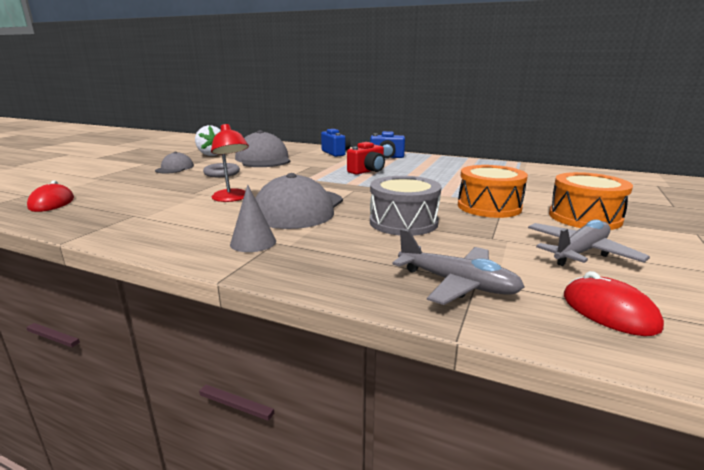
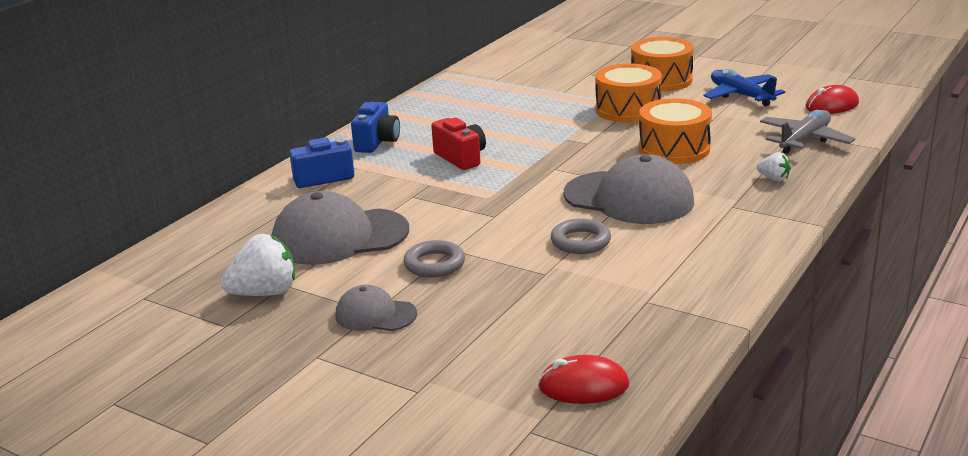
camera: 80 degrees left, 5 degrees up
red lamp [211,124,249,202] -> grey ring [551,219,611,254]
grey cone [230,184,276,252] -> none
grey drum [370,176,442,236] -> orange drum [639,98,712,164]
grey plane [528,219,650,266] -> blue plane [704,69,785,106]
none -> white strawberry [757,152,791,181]

